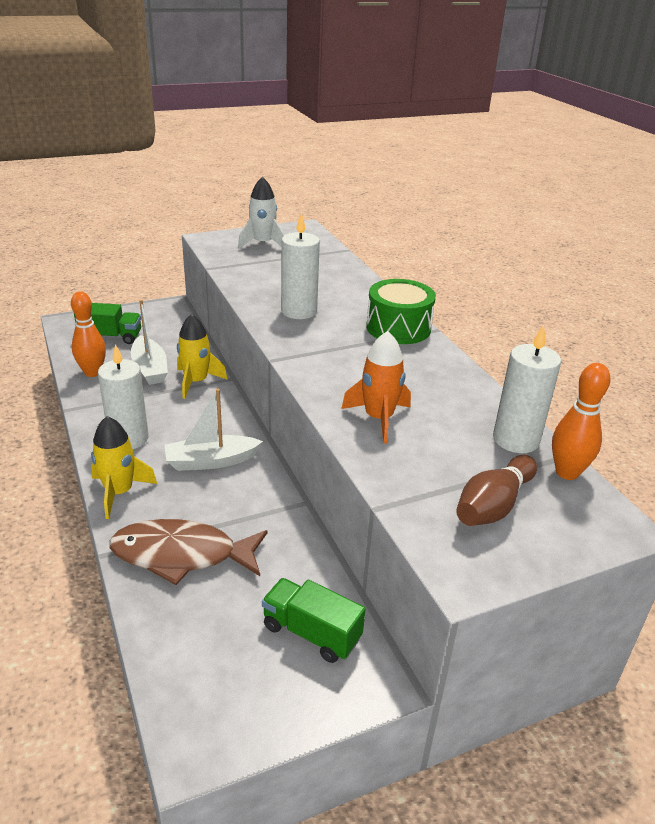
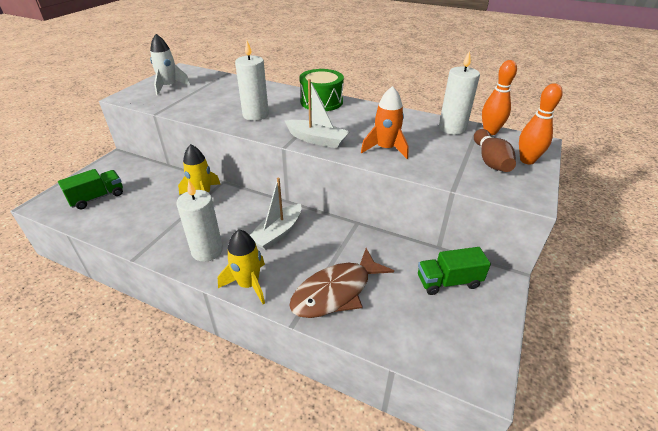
camera: 40 degrees left, 5 degrees up
orange bowling pin [71,291,106,377] -> orange bowling pin moved to [519,83,563,164]
white boat [131,300,168,385] -> white boat moved to [285,79,350,148]

